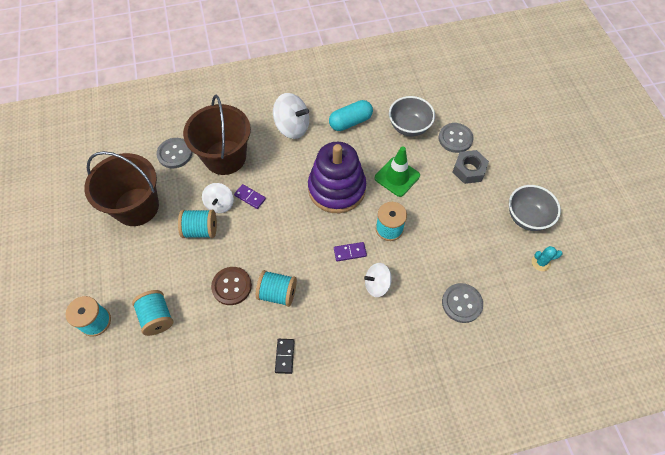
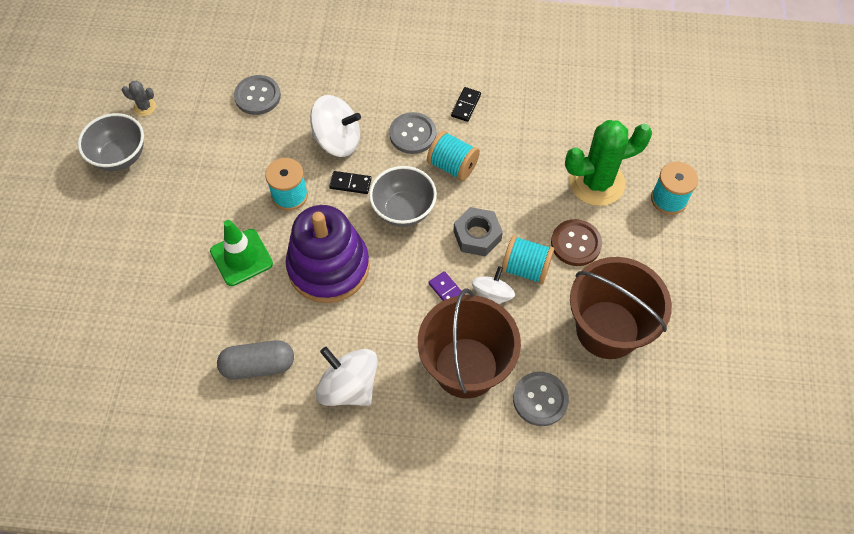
camera: 160 degrees left, 0 degrees up
turquoise spool [132,290,173,336] -> green cactus [565,120,652,206]
brown button [211,267,252,305] -> brown button moved to [551,219,602,266]
turquoise capsule [329,100,373,131] -> grey capsule [217,340,294,380]
purple domino [334,242,367,261] -> black domino [329,171,372,194]
white spinning top [364,263,392,297] -> white spinning top [310,95,361,157], size x1.54
grey bowl [389,96,435,137] -> grey bowl moved to [369,166,437,227]
grey button [438,123,474,153] -> grey button moved to [389,112,436,154]
grey nut [453,150,489,184] -> grey nut moved to [453,207,503,257]
turquoise cactus [532,246,563,271] -> grey cactus [122,81,156,116]

